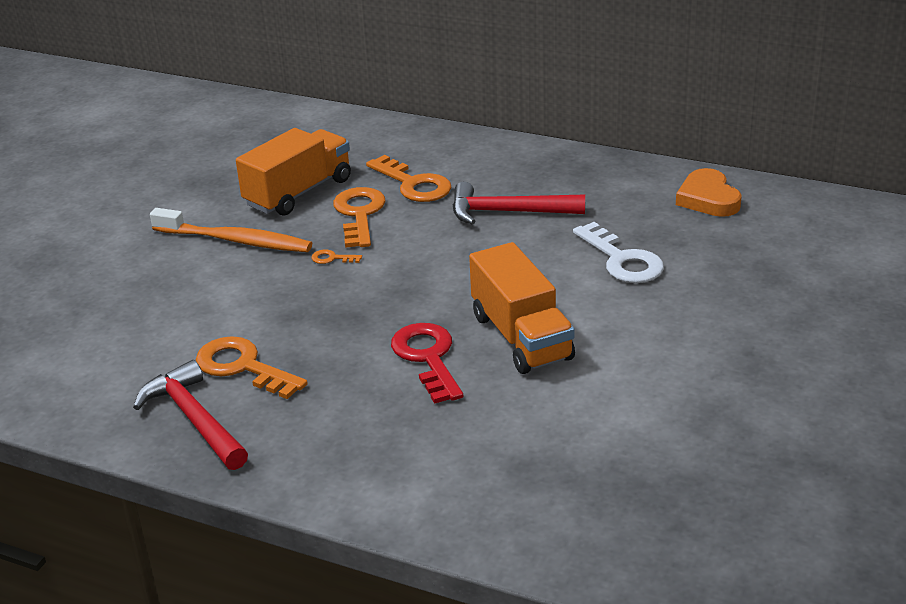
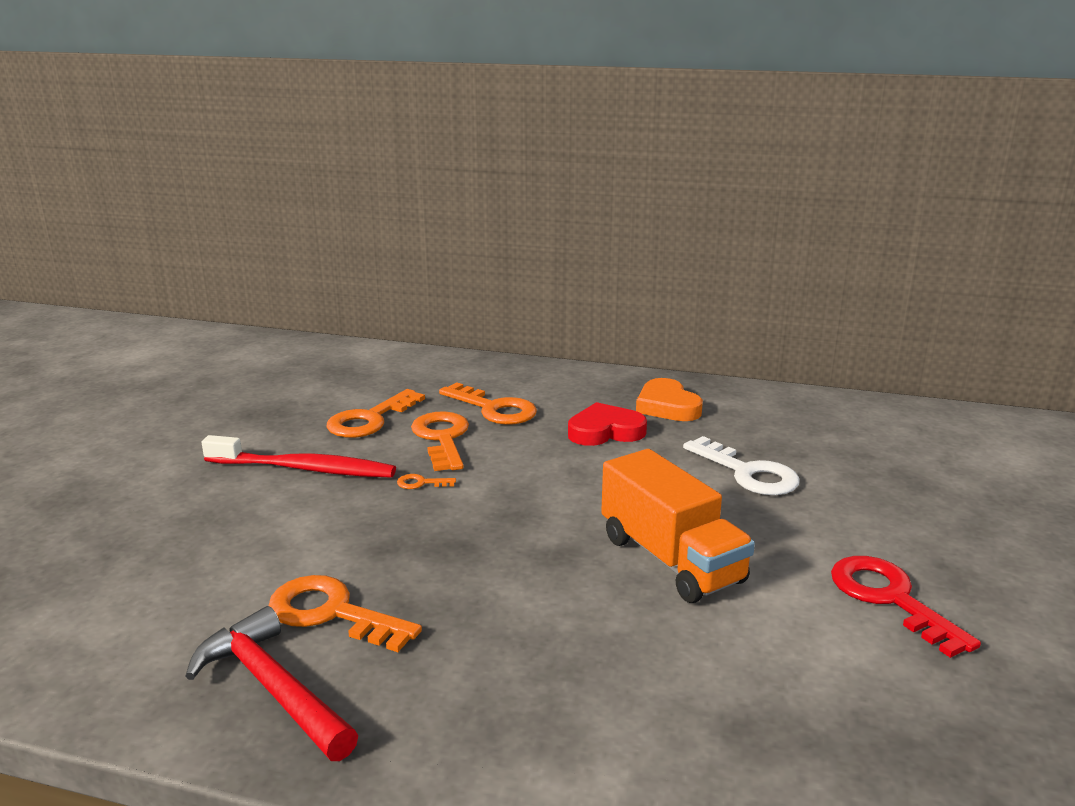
camera: 10 degrees left, 10 degrees down
orange toothbrush [150,208,312,252] -> red toothbrush [202,435,396,477]
orange truck [236,128,351,216] -> orange key [326,389,425,438]
red key [391,323,463,404] -> red key moved to [831,556,981,658]
red hammer [453,182,585,225] -> red heart [568,402,647,446]
orange heart [676,168,742,217] -> orange heart moved to [636,378,703,421]

